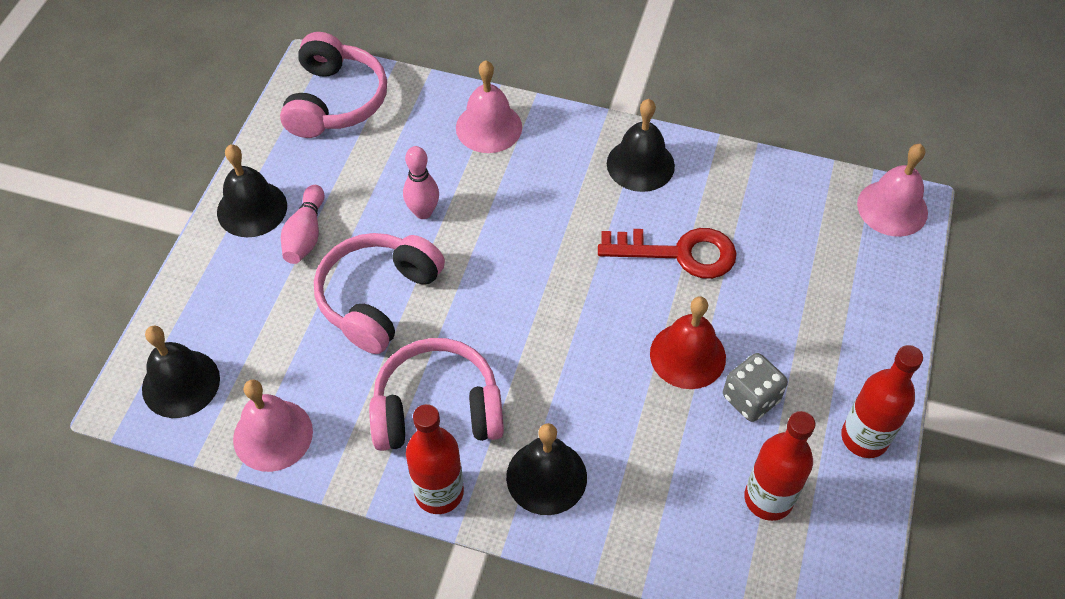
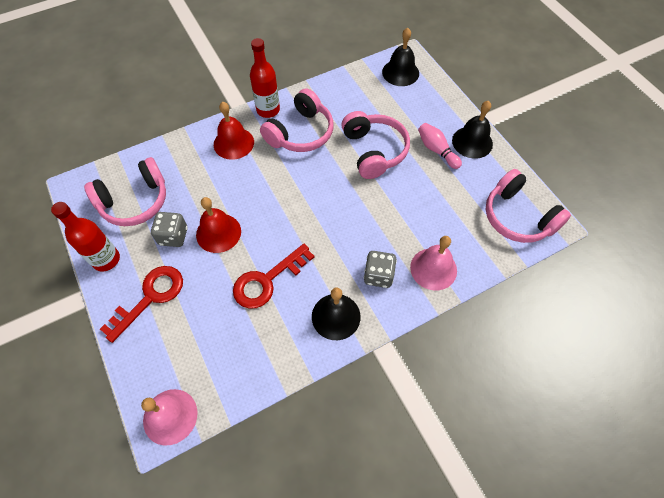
camera: 135 degrees right, 5 degrees up
pink bell [233,379,313,472] -> none
pink bowling pin [403,146,439,219] -> none
black bell [506,423,587,515] -> red bell [214,102,254,160]
red bottle [744,411,815,521] -> pink headphones [84,157,166,226]
none -> red key [100,266,183,343]
none -> grey dice [364,251,397,288]

